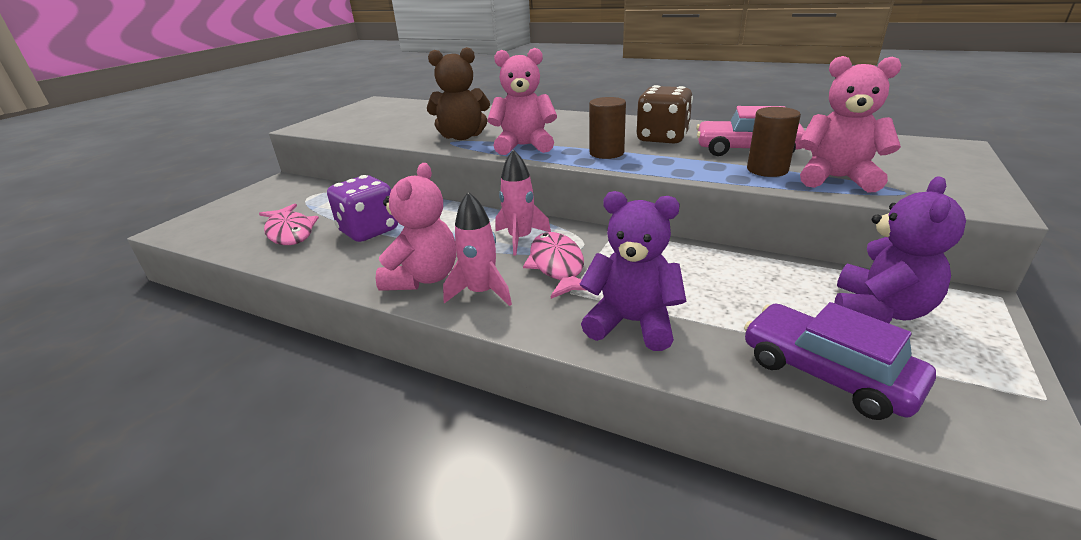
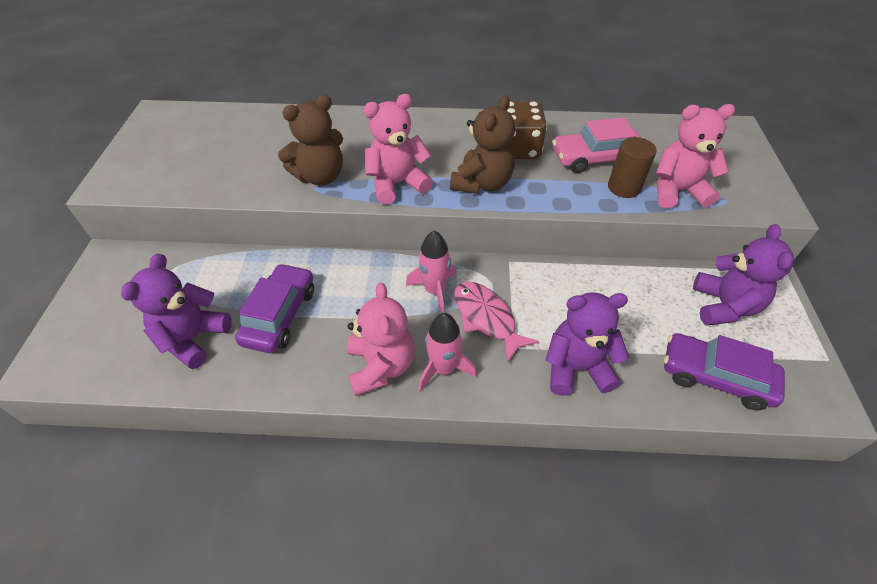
camera: 25 degrees left, 20 degrees up
pink fish [259,203,319,245] -> purple teddy bear [121,254,232,369]
purple dice [327,175,398,242] -> purple car [235,263,314,353]
brown cylinder [589,97,626,159] -> brown teddy bear [450,95,515,194]

